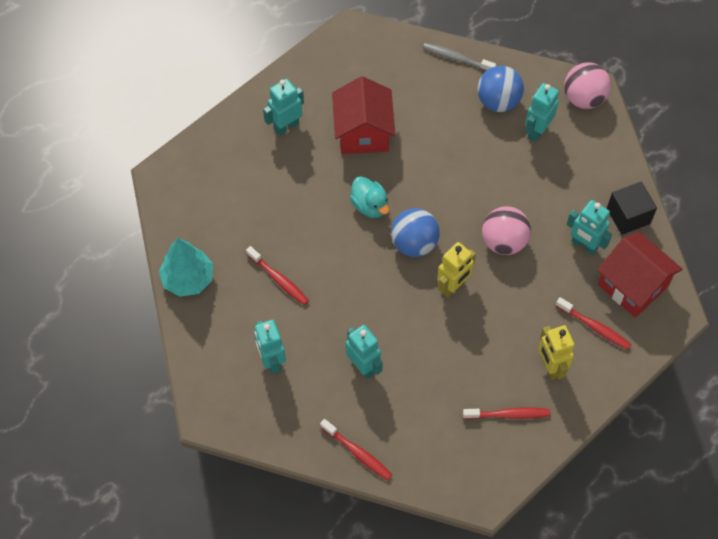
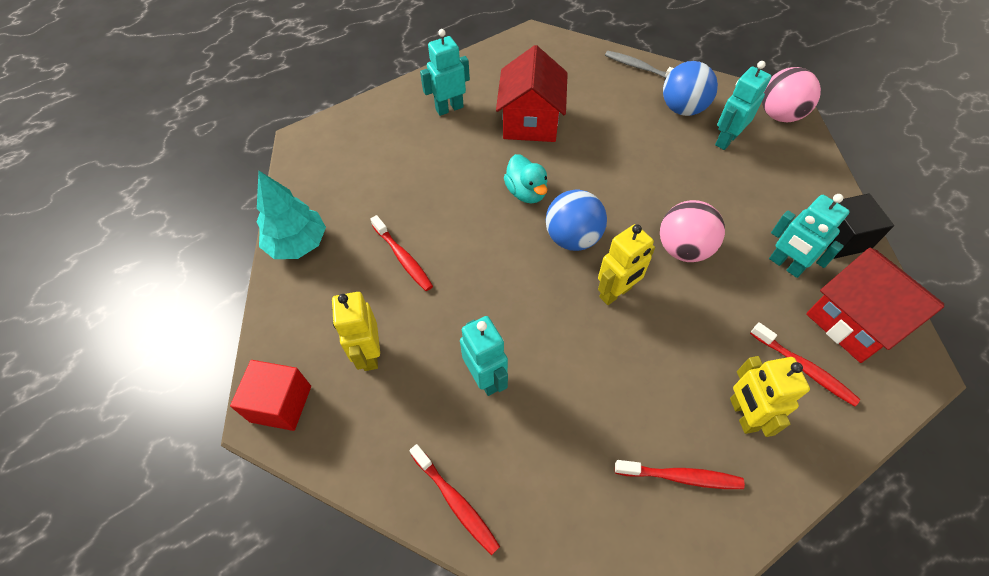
camera: 10 degrees right, 5 degrees down
turquoise robot [254,320,286,374] -> yellow robot [332,292,380,371]
none -> red cube [230,360,311,431]

